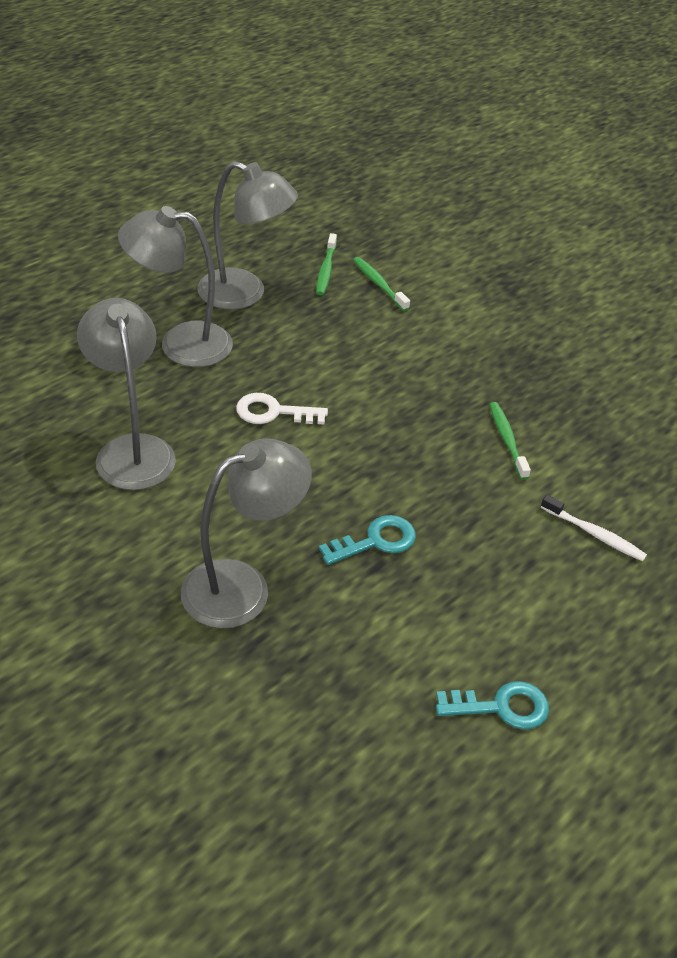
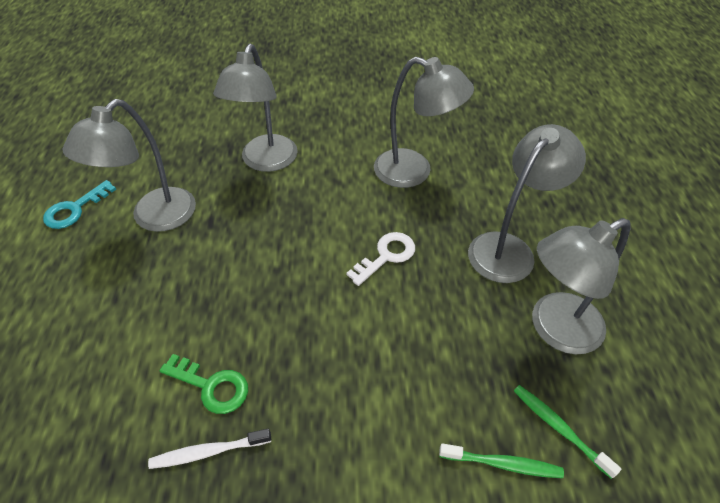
camera: 135 degrees right, 5 degrees up
turquoise key [319,515,416,565] -> none
green toothbrush [489,402,531,480] -> green key [159,354,248,414]
white toothbrush [541,495,647,561] -> white toothbrush moved to [148,429,271,469]
none -> grey lamp [63,99,196,232]

